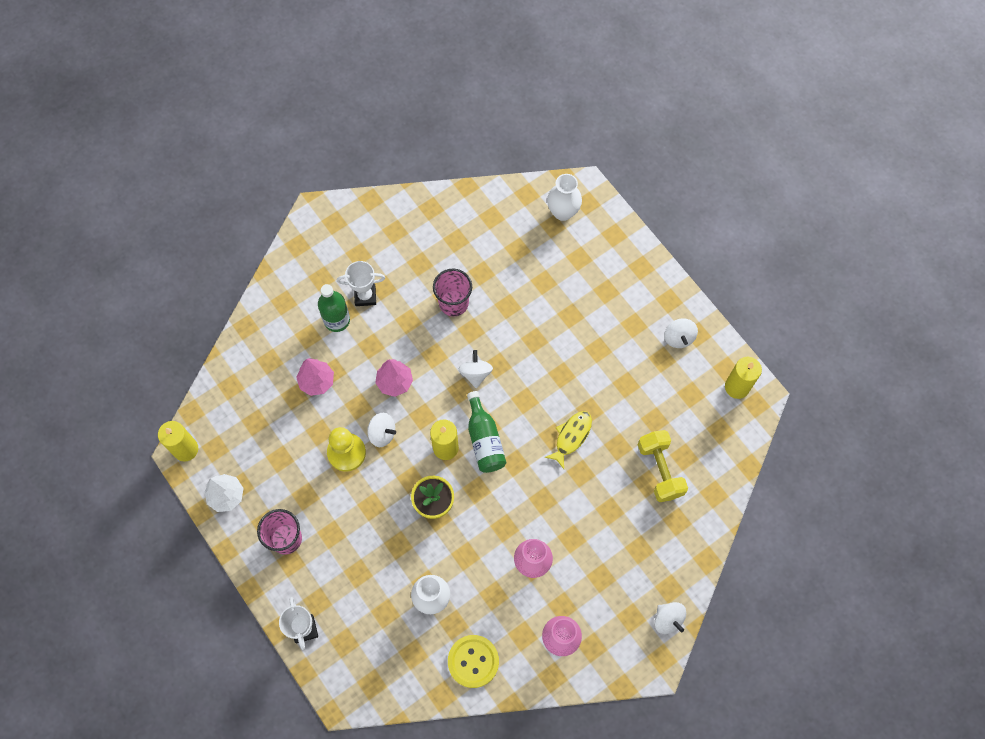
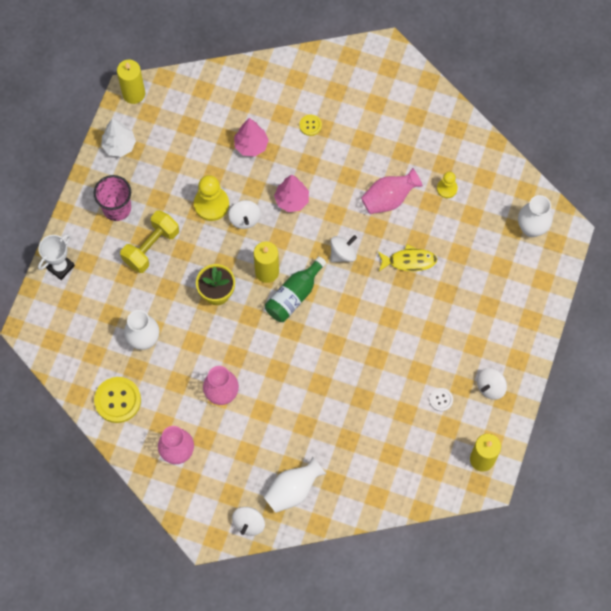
camera: 55 degrees right, 0 degrees up
green bottle [318,284,350,332] -> yellow button [299,115,322,136]
white trophy [337,261,385,306] -> none
pink cup [433,269,472,317] -> pink vase [361,168,423,214]
yellow fish [545,411,592,469] -> yellow fish moved to [378,244,437,271]
yellow dumbbell [638,430,688,502] -> yellow dumbbell moved to [120,210,179,273]
none -> white vase [264,456,326,513]
none -> white button [429,388,453,411]
none -> yellow pawn [437,172,458,198]

